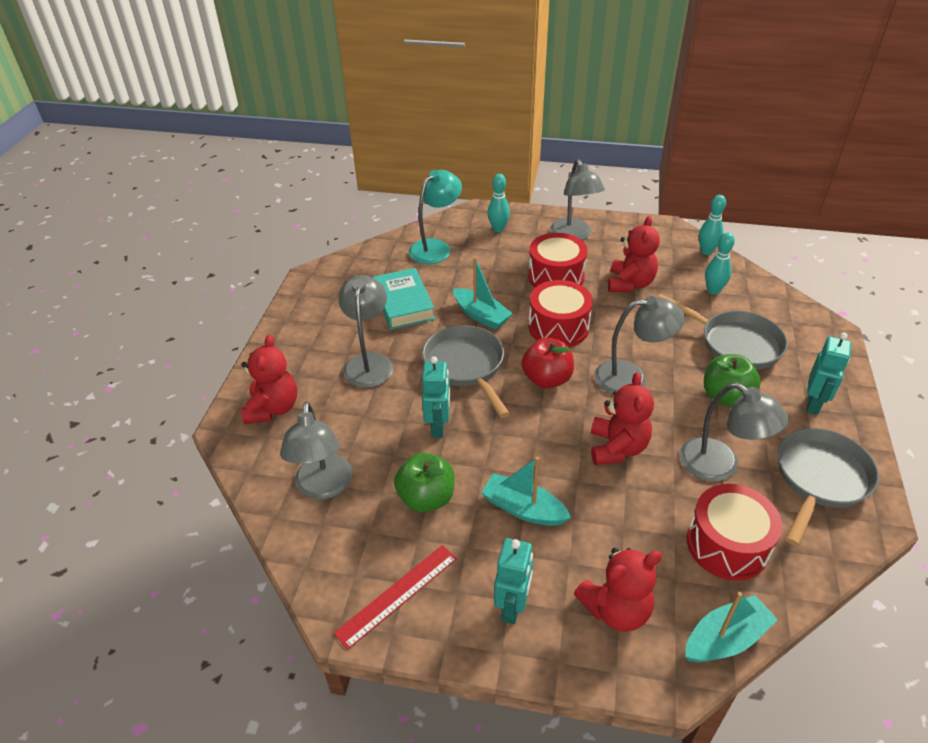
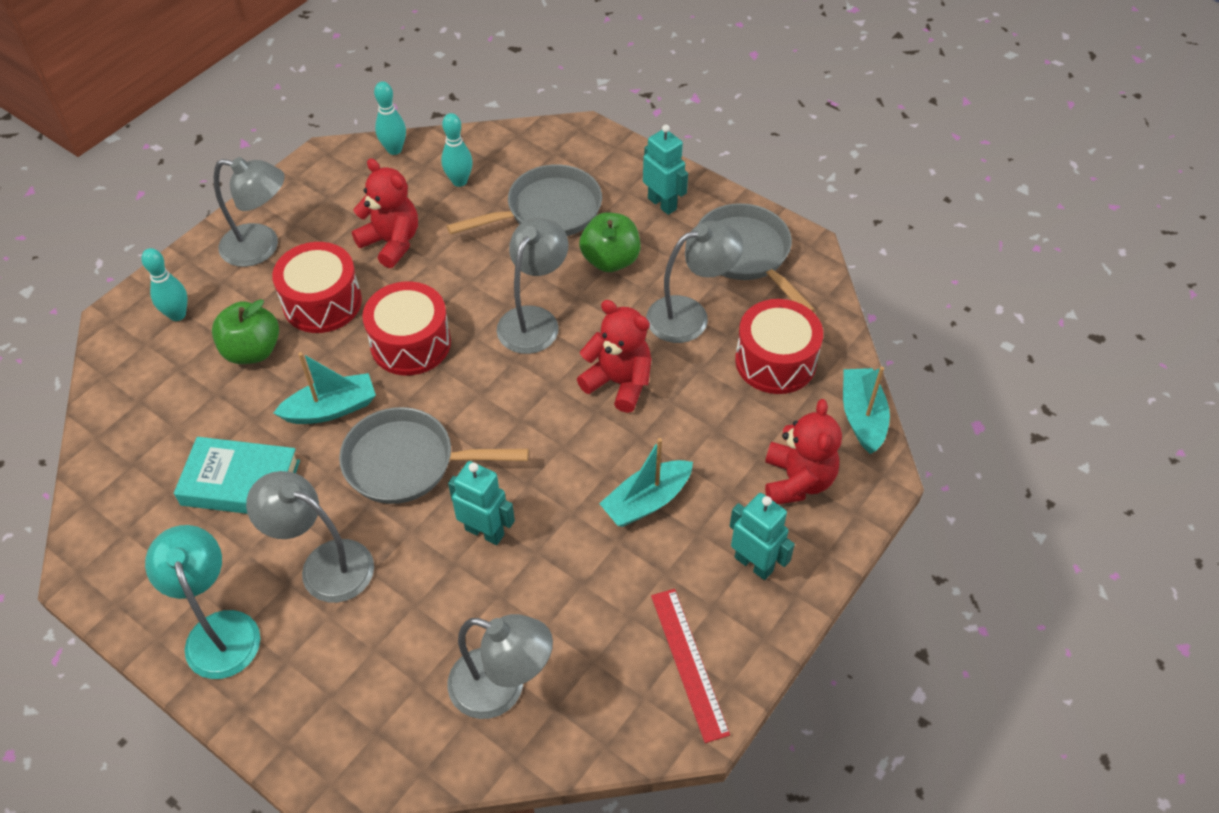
camera: 65 degrees left, 10 degrees up
red teddy bear [241,335,297,424] -> none
green apple [394,453,455,512] -> green apple moved to [212,299,279,364]
turquoise lamp [409,170,462,264] -> turquoise lamp moved to [145,525,260,679]
red apple [521,338,574,389] -> none

